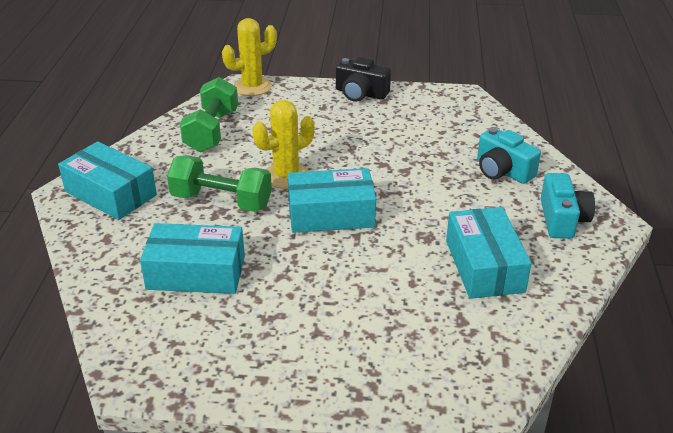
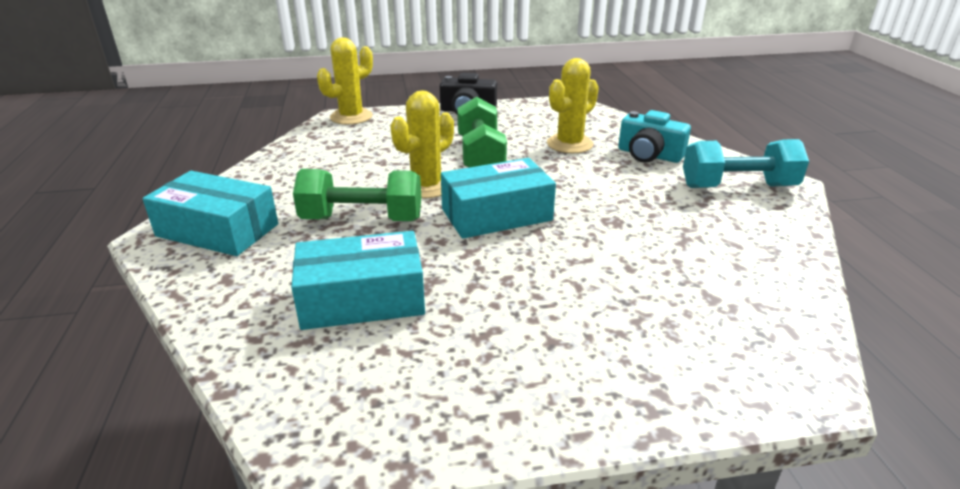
camera: 15 degrees left, 5 degrees down
green dumbbell [180,77,238,152] -> green dumbbell moved to [457,97,507,168]
turquoise box [446,207,532,299] -> none
turquoise camera [541,173,595,239] -> turquoise dumbbell [683,139,809,188]
none -> yellow cactus [547,58,599,153]

